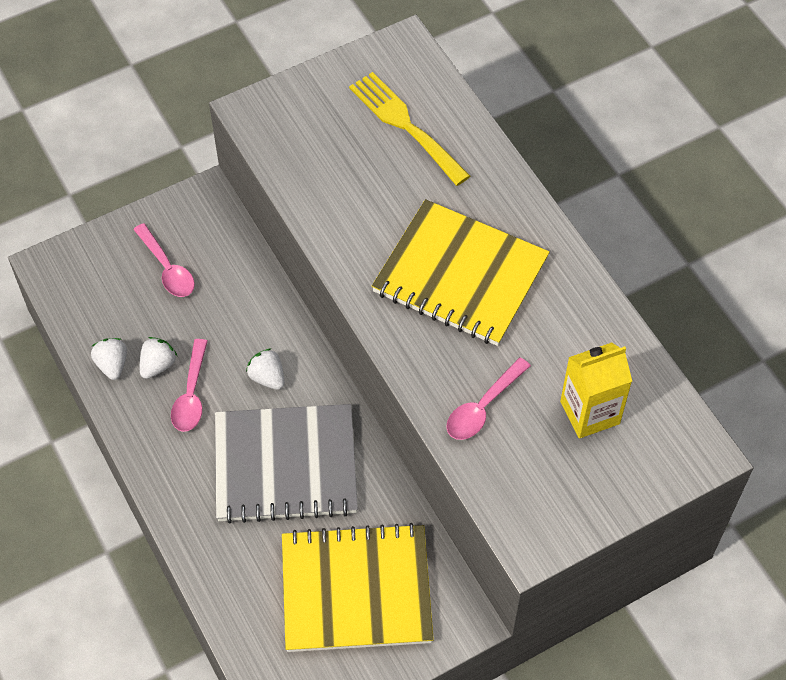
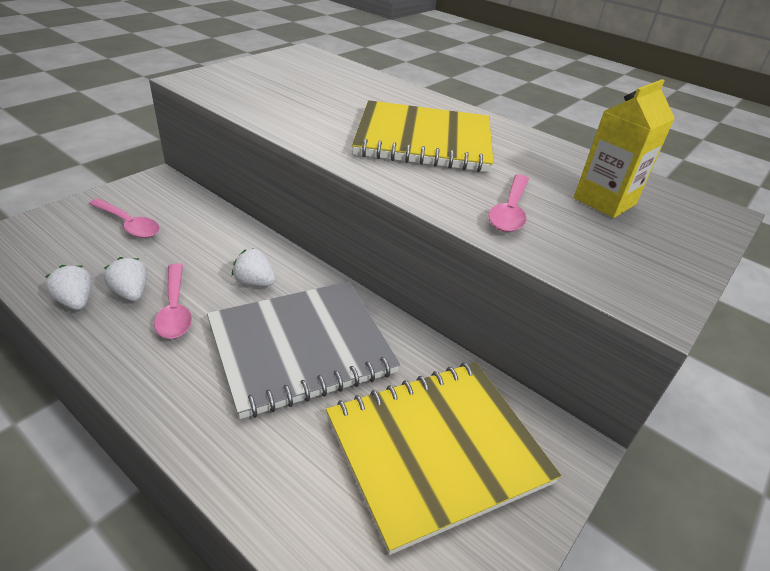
camera: 25 degrees left, 20 degrees down
white strawberry [140,337,177,379] -> white strawberry turned 45 degrees counterclockwise [104,257,147,301]
yellow fork [349,72,470,186] -> none

